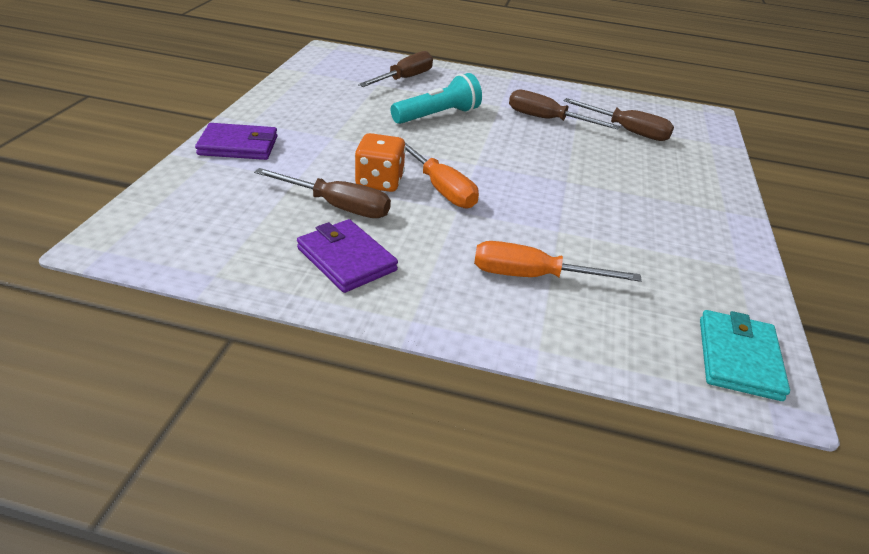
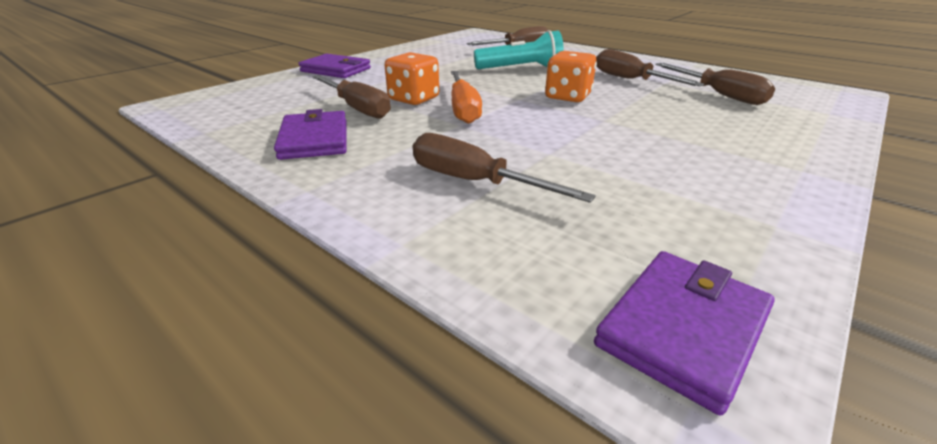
camera: 30 degrees right, 5 degrees down
orange screwdriver [474,241,642,282] -> brown screwdriver [413,133,596,203]
turquoise wallet [700,310,790,401] -> purple wallet [594,251,775,415]
none -> orange dice [545,51,597,102]

